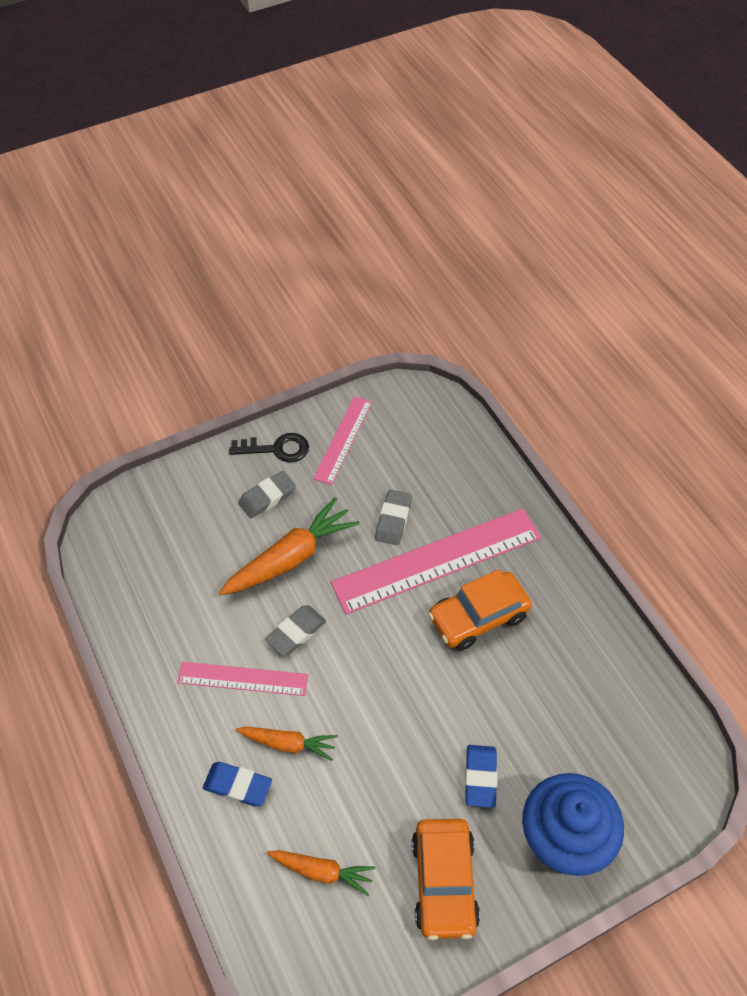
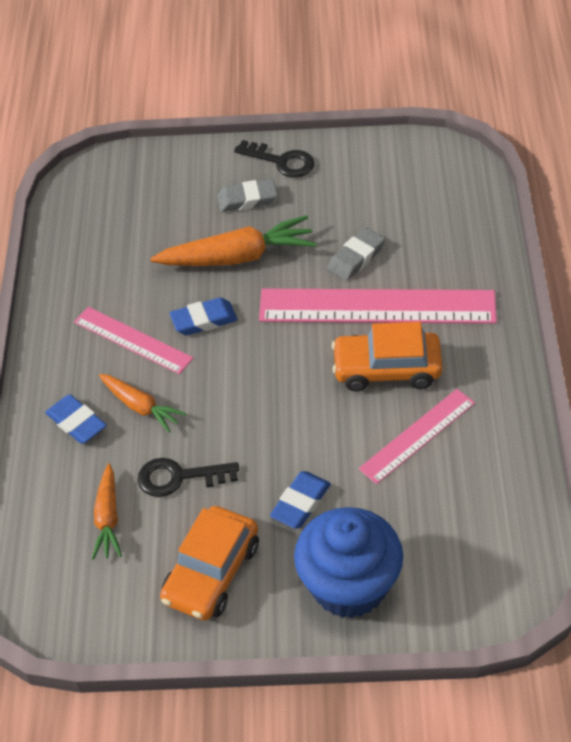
camera: 30 degrees right, 5 degrees down
grey eraser [265,605,326,656] -> blue eraser [169,297,238,335]
orange carrot [267,850,375,896] -> orange carrot turned 45 degrees clockwise [92,463,122,560]
pink ruler [313,396,372,485] -> pink ruler moved to [359,389,475,484]
none -> black key [138,458,239,497]

